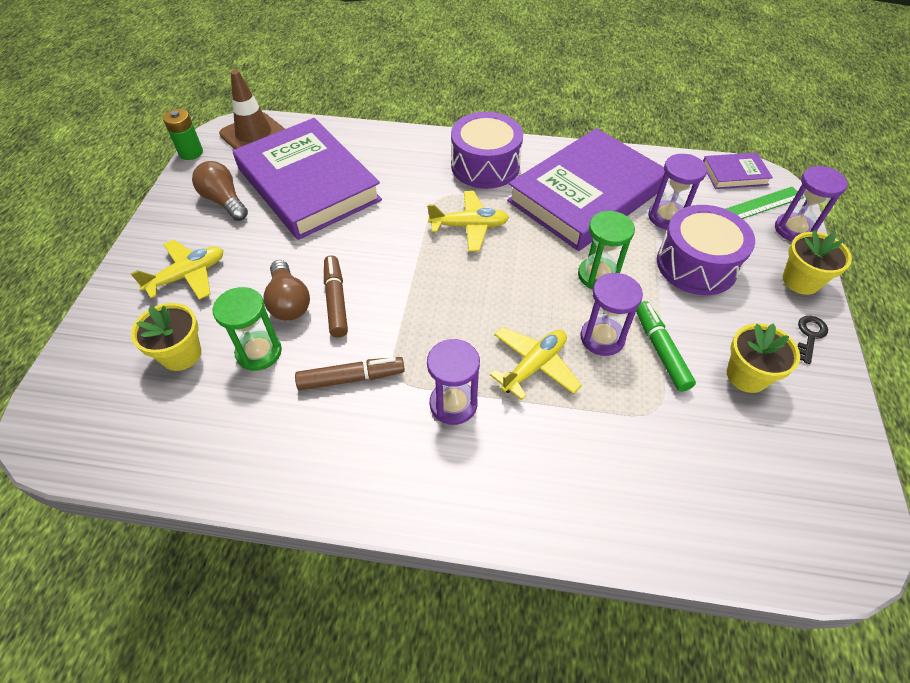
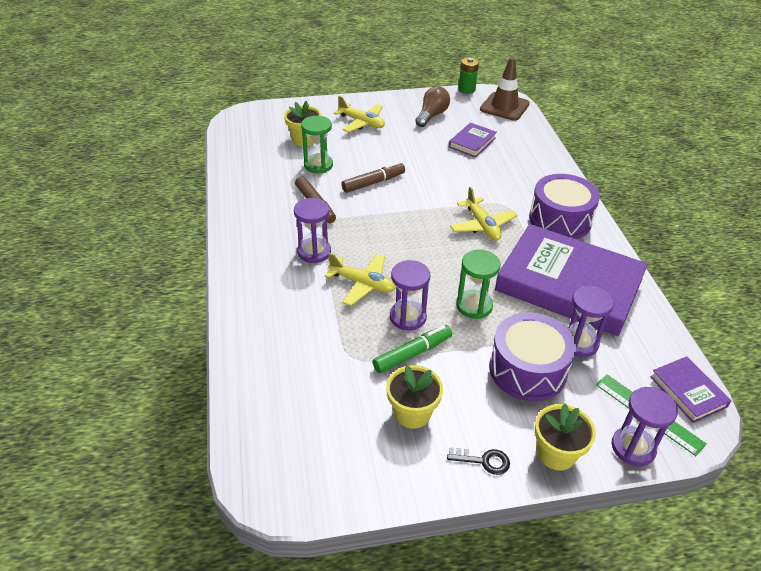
camera: 70 degrees right, 10 degrees down
purple book [233,118,382,240] -> purple book [449,123,497,157], size x0.43
brown light bulb [263,260,310,321] -> none

